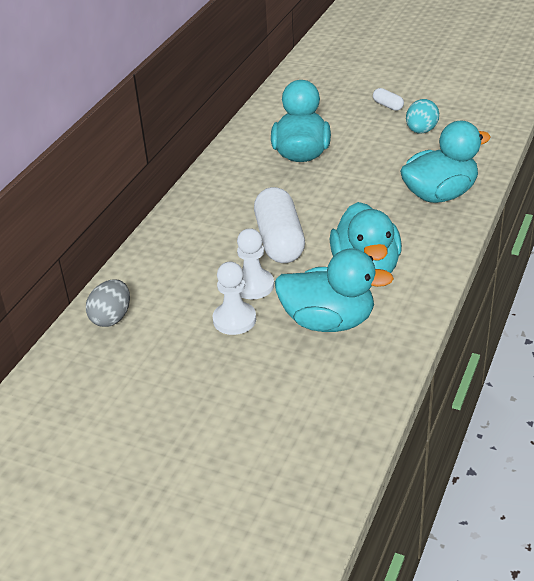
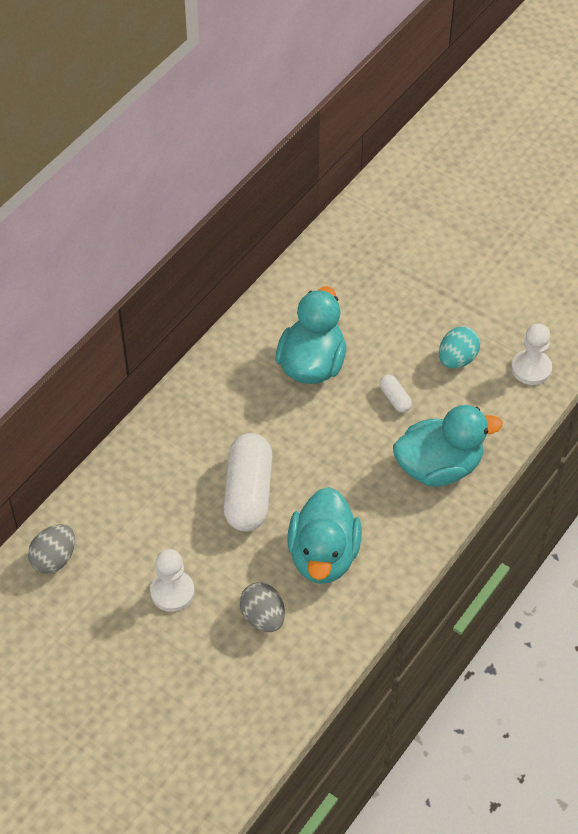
camera: 10 degrees right, 15 degrees up
white pawn [237,228,274,299] -> white pawn moved to [511,324,552,385]
turquoise duck [275,248,394,332] -> grey egg [240,582,285,632]
white capsule [373,88,404,111] -> white capsule moved to [379,375,412,413]

